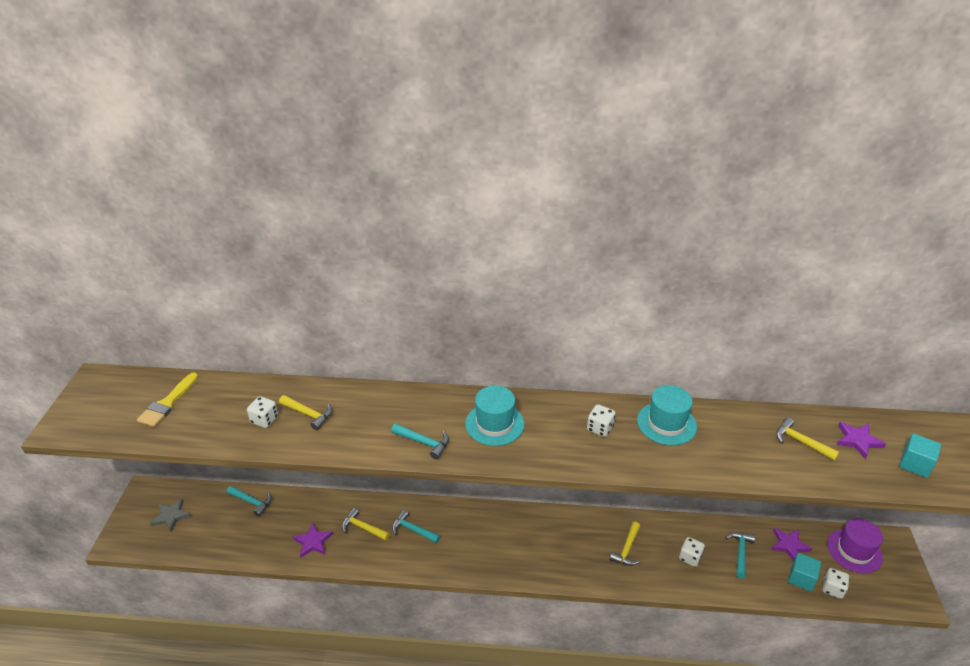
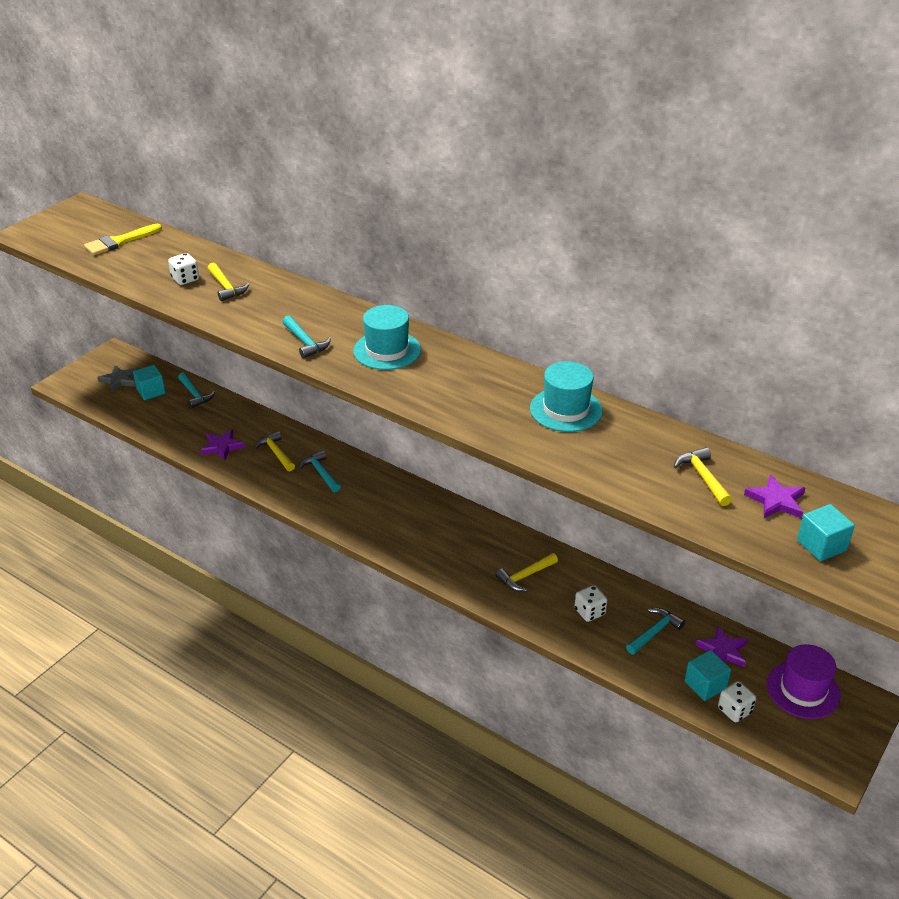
camera: 30 degrees right, 0 degrees up
white dice [587,404,615,437] -> none
none -> turquoise cube [133,365,166,400]

